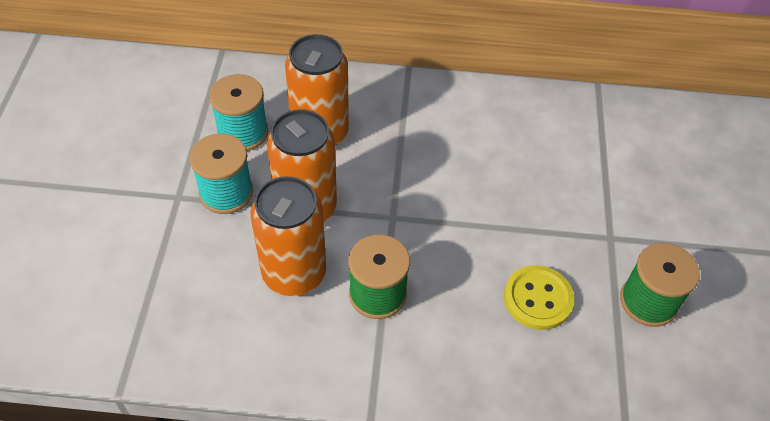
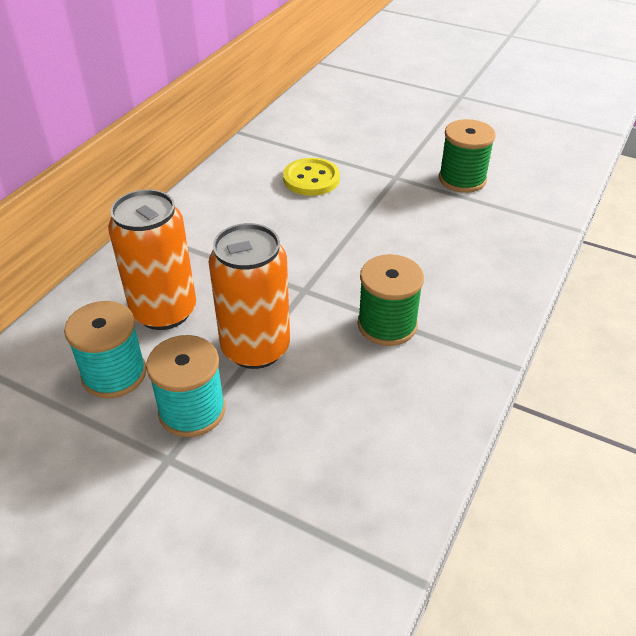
camera: 65 degrees left, 10 degrees down
orange can [250,176,326,296] -> none
yellow button [504,265,574,330] -> yellow button moved to [283,158,340,196]

